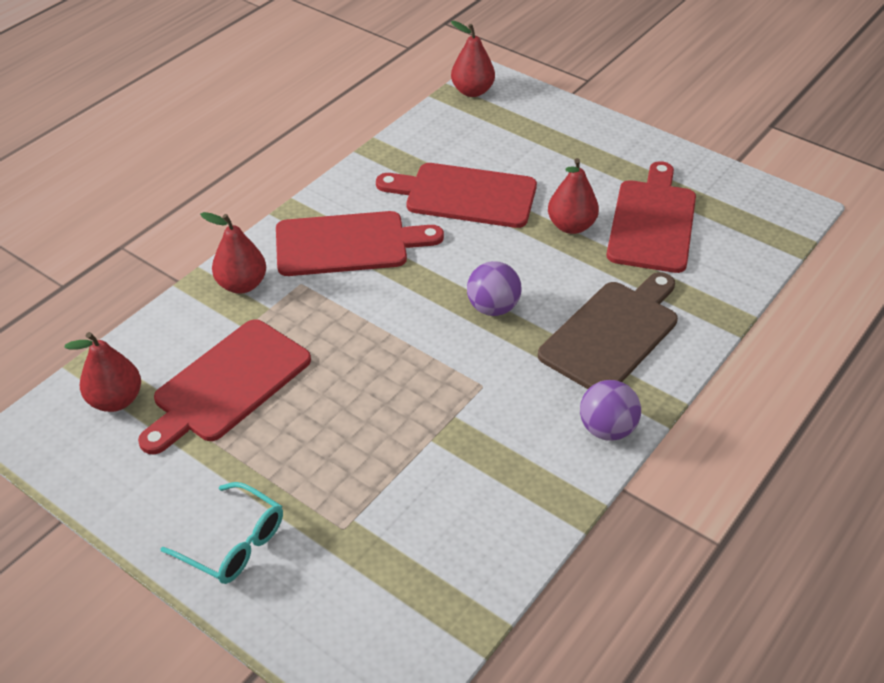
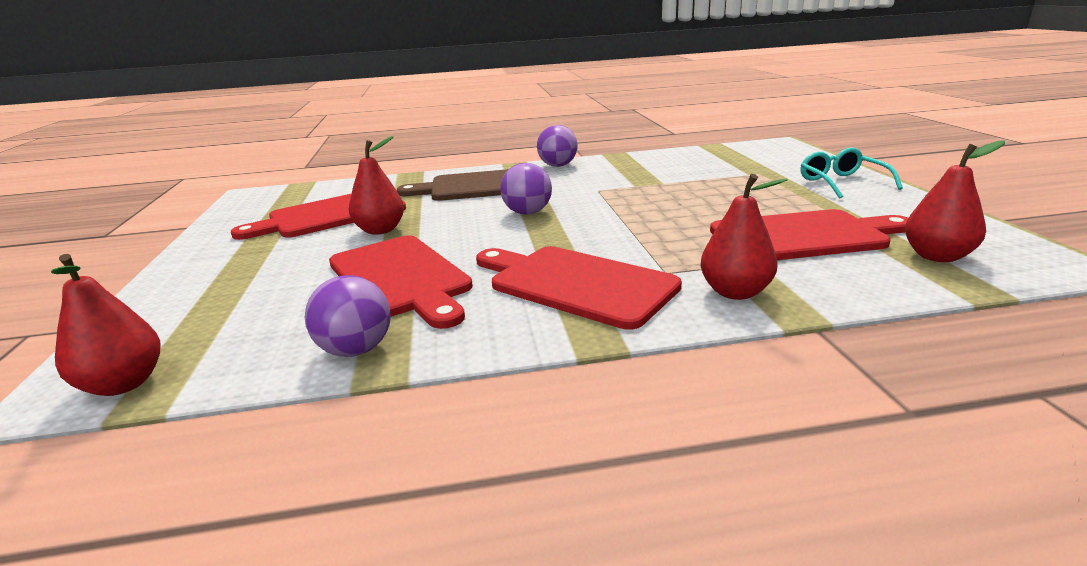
camera: 135 degrees left, 20 degrees down
none -> purple ball [305,275,391,357]

